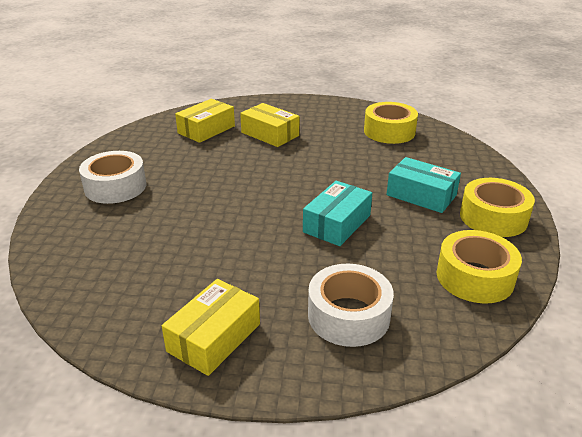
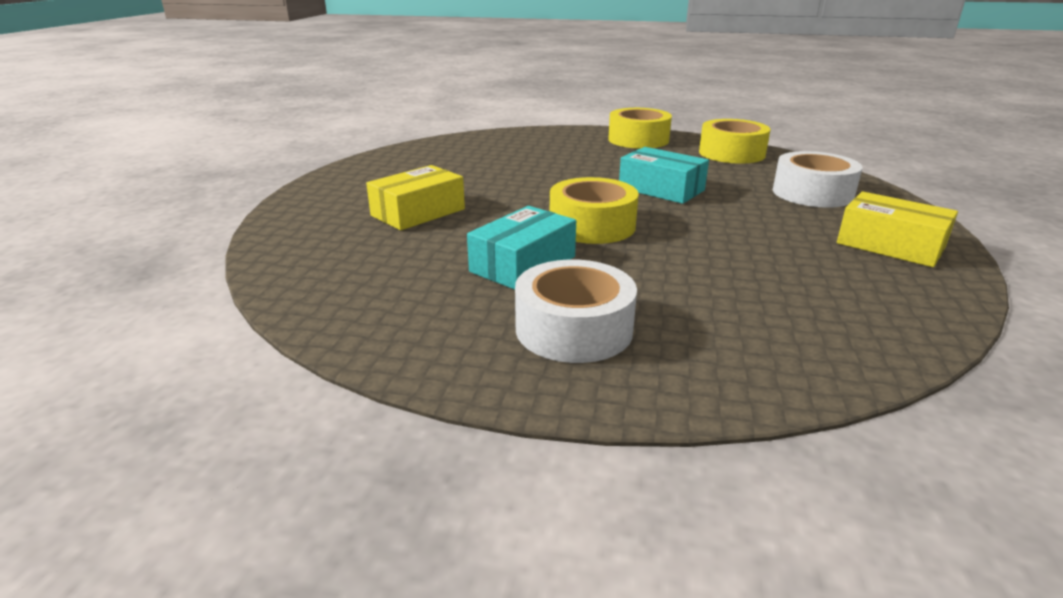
camera: 85 degrees left, 5 degrees down
yellow box [175,99,235,143] -> none
yellow tape [364,102,418,144] -> yellow tape moved to [550,177,639,244]
turquoise box [387,157,461,213] -> turquoise box moved to [467,206,576,290]

